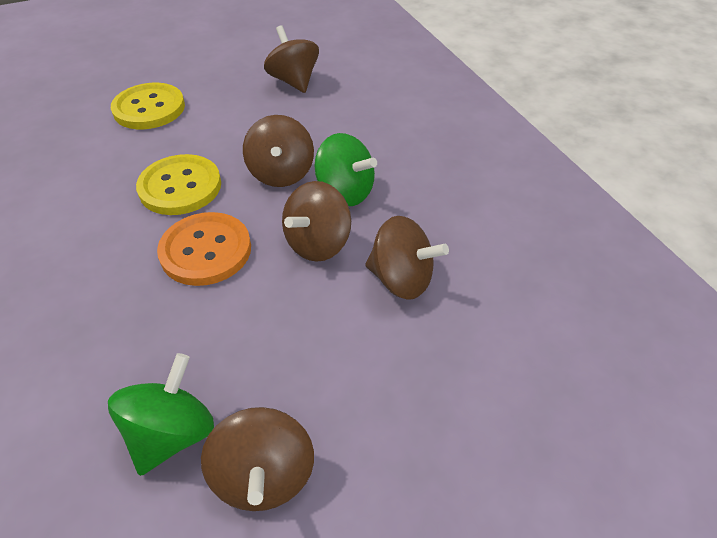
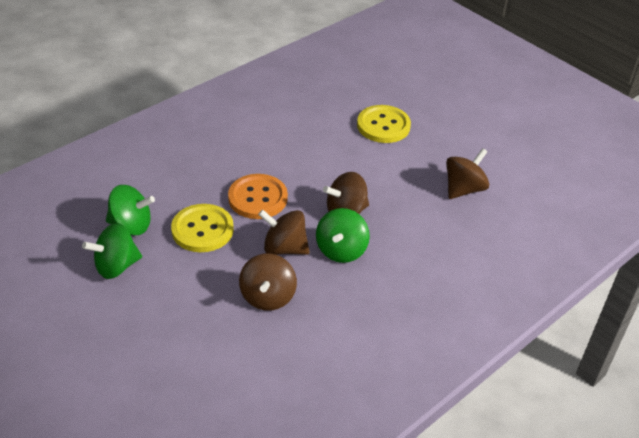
camera: 70 degrees right, 5 degrees down
yellow button [136,154,221,215] -> yellow button moved to [171,204,234,252]
brown spinning top [201,407,314,511] -> green spinning top [82,223,142,279]

